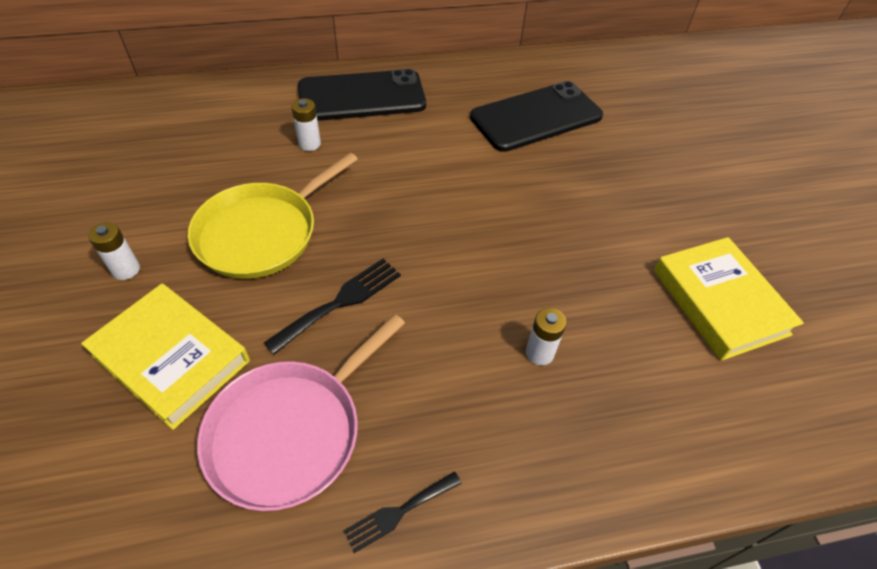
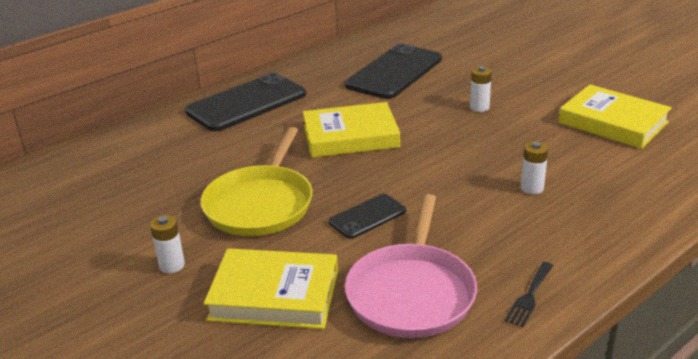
camera: 25 degrees left, 20 degrees down
black fork [264,259,401,355] -> black phone [329,194,406,239]
white battery [291,98,321,151] -> white battery moved to [470,66,492,112]
none -> yellow book [303,102,400,158]

